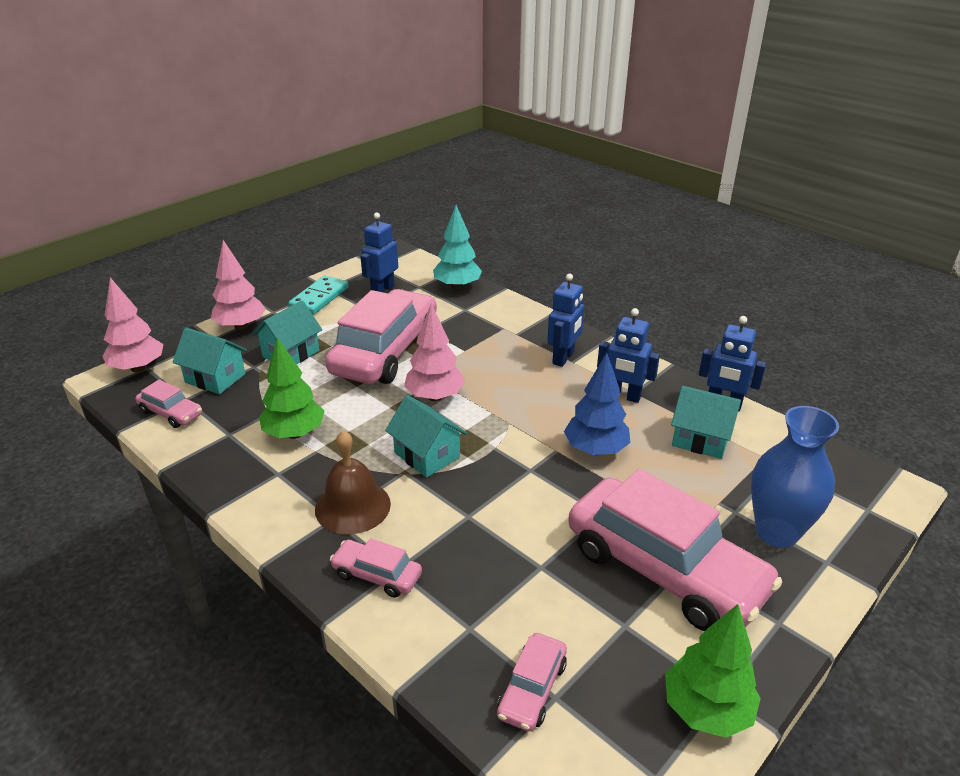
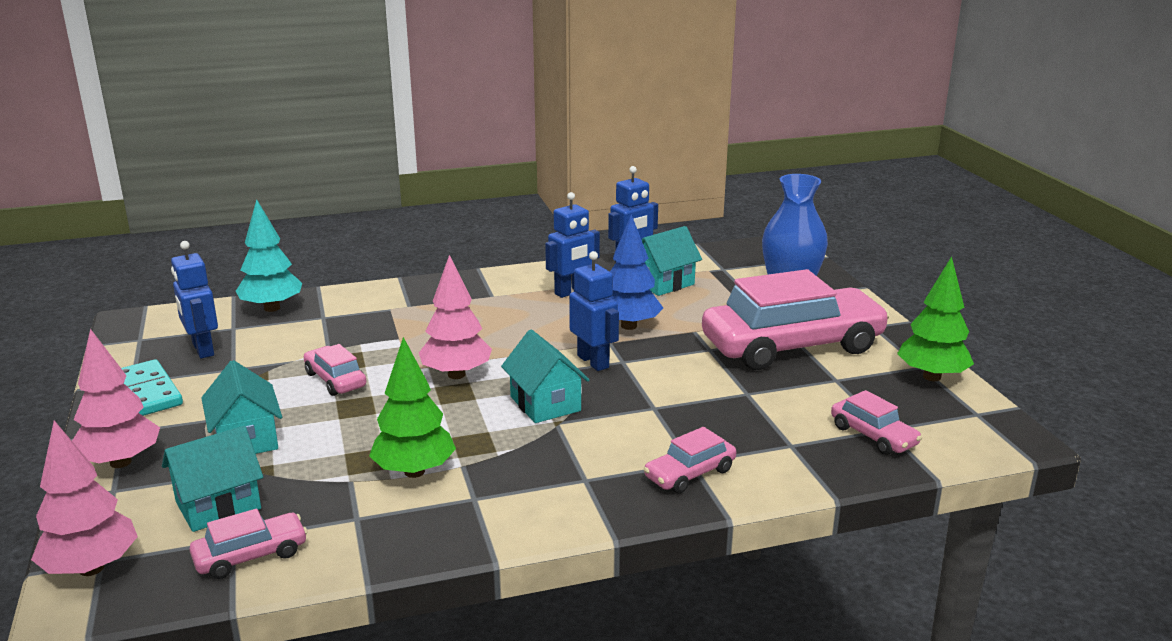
camera: 60 degrees left, 10 degrees down
brown bell [315,430,391,534] -> none
pink car [325,289,437,384] -> pink car [304,344,366,396], size x0.44
turquoise house [385,395,467,478] -> turquoise house turned 75 degrees clockwise [501,329,589,423]
blue robot [547,273,585,367] -> blue robot moved to [569,251,619,371]

